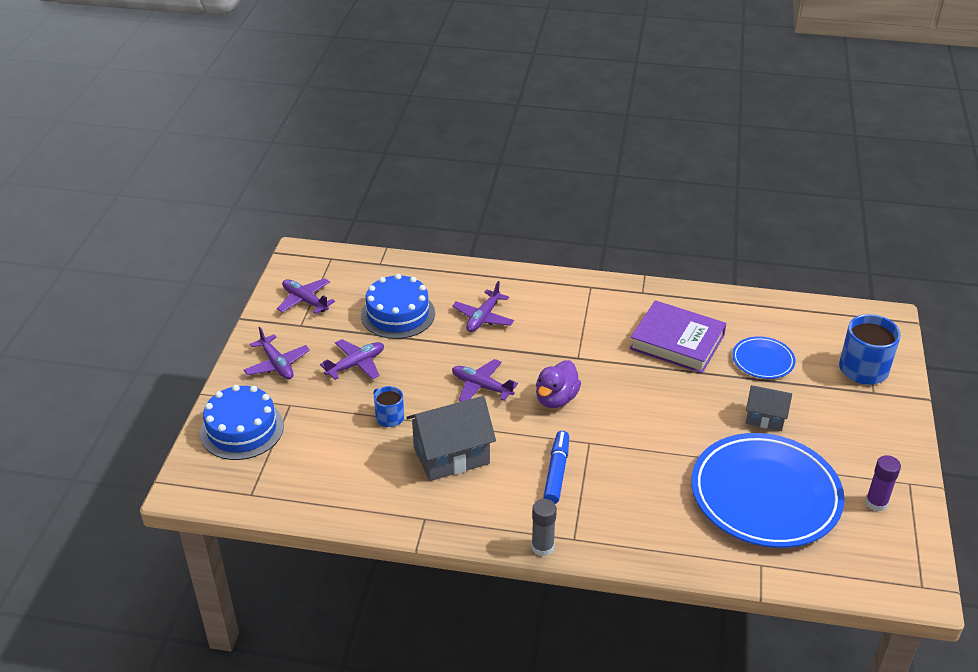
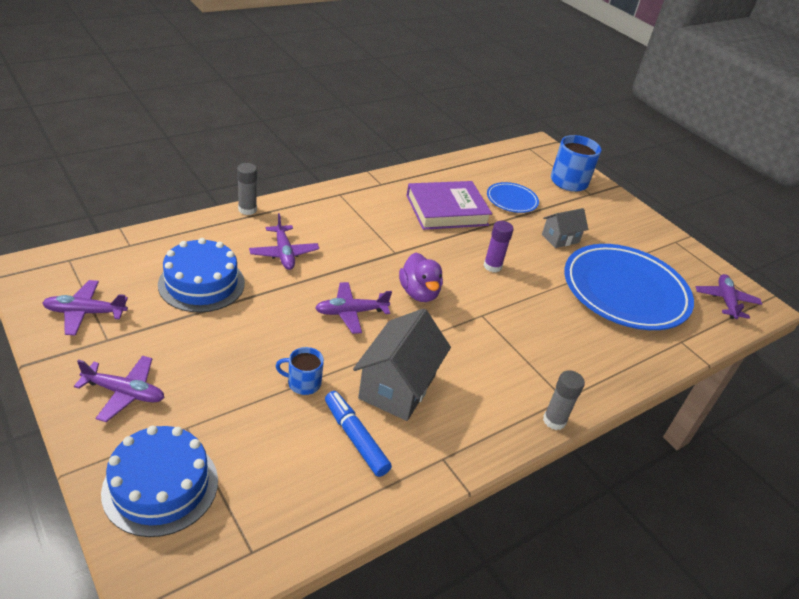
camera: 50 degrees left, 0 degrees up
purple plane [320,339,384,380] -> purple plane moved to [696,274,762,319]
blue marker [543,431,569,504] -> blue marker moved to [325,391,392,477]
purple glue stick [865,455,901,512] -> purple glue stick moved to [484,221,514,273]
none -> grey glue stick [237,163,257,215]

